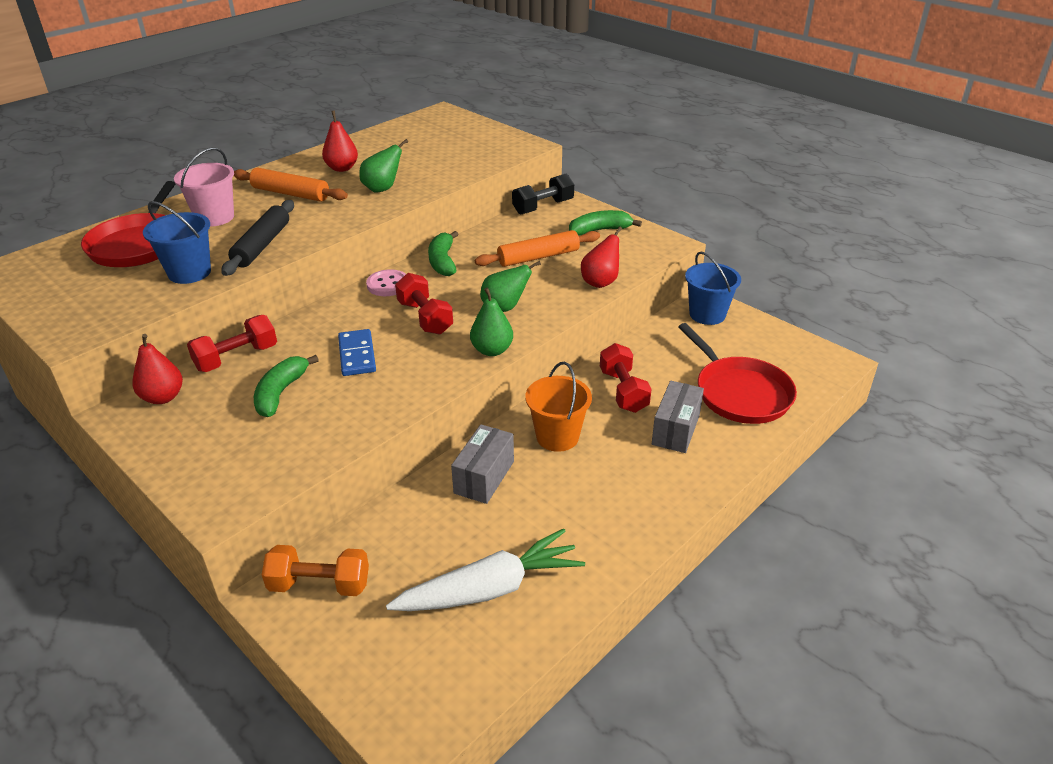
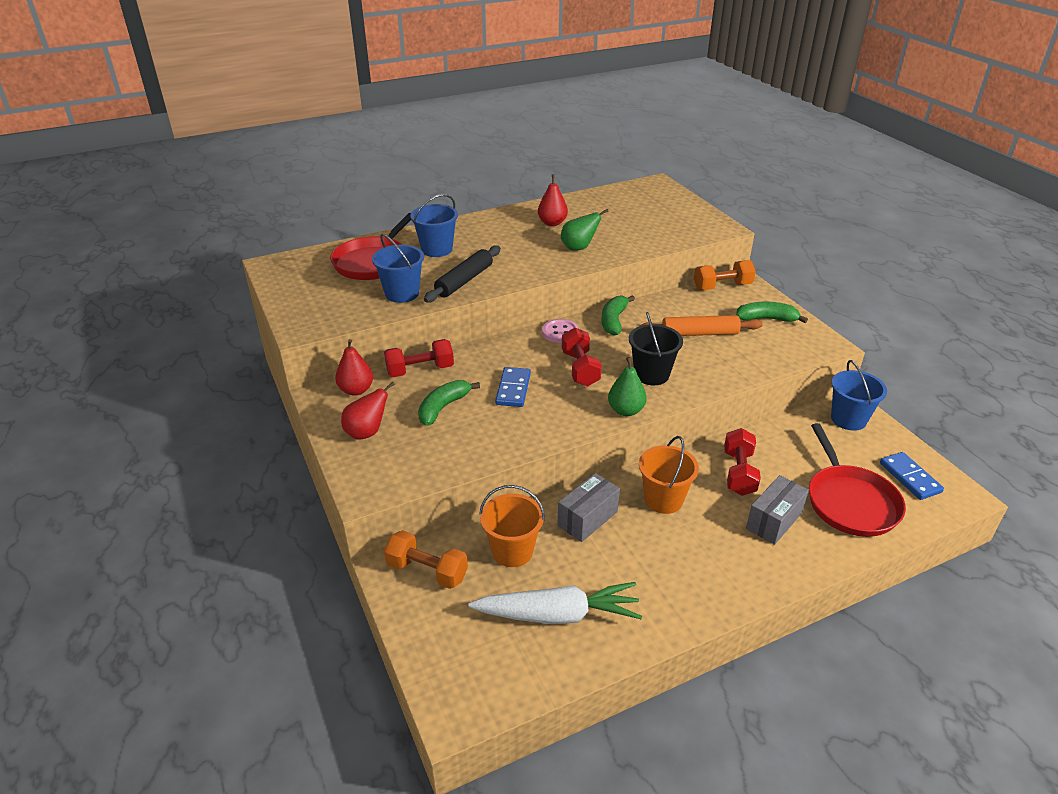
camera: 20 degrees right, 0 degrees up
pink bucket [174,148,234,227] -> blue bucket [410,194,458,257]
orange rolling pin [234,168,348,202] -> none
green pear [480,261,541,312] -> black bucket [629,312,683,385]
black dumbbell [512,174,574,214] -> orange dumbbell [694,260,756,290]
red pear [581,226,622,288] -> red pear moved to [341,382,395,440]
none -> orange bucket [479,485,545,567]
none -> blue domino [880,452,944,500]

